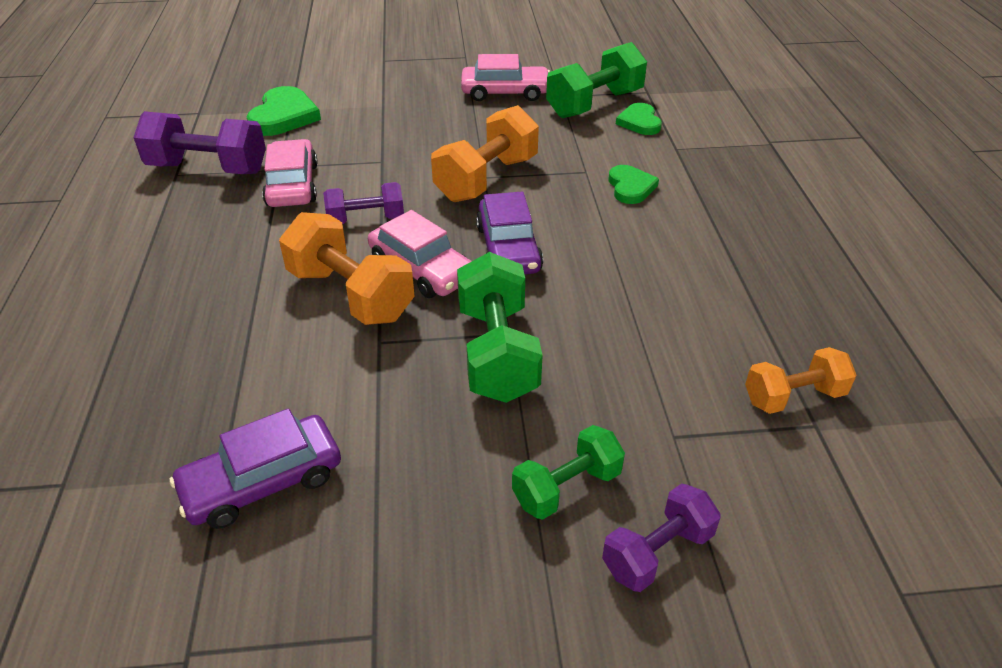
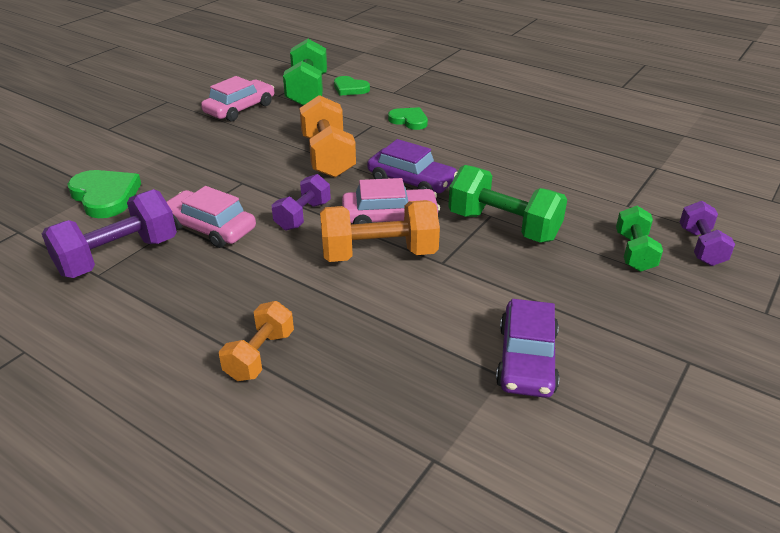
camera: 50 degrees left, 5 degrees down
orange dumbbell [745,347,857,414] -> orange dumbbell moved to [219,301,294,381]

